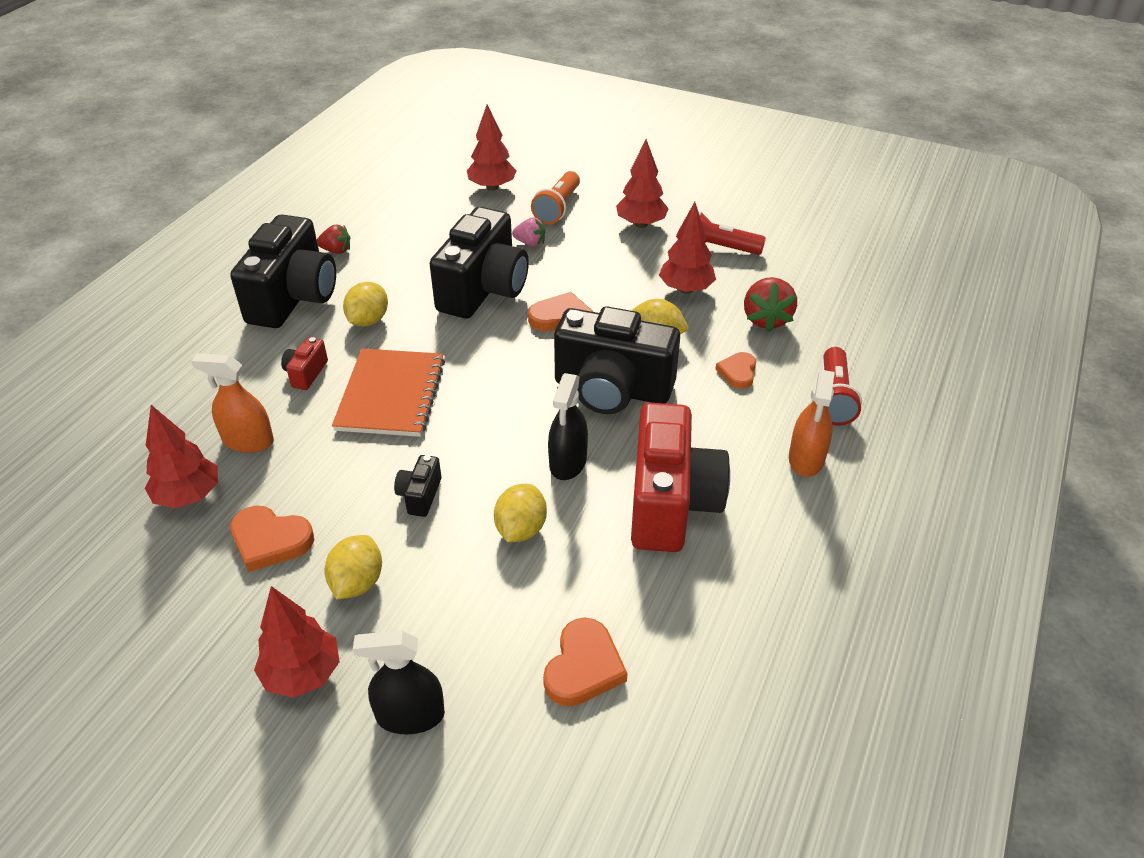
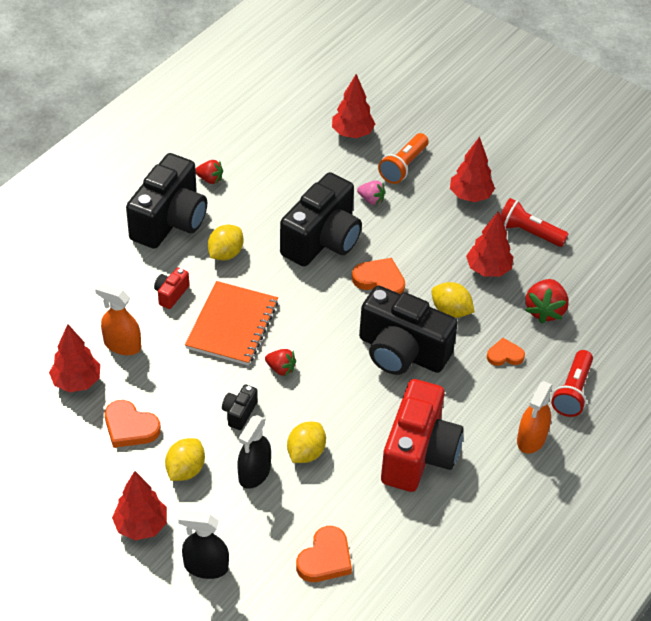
camera: 10 degrees right, 5 degrees up
black spray bottle [548,373,588,480] -> black spray bottle moved to [237,415,271,489]
orange heart [716,352,756,389] -> orange heart turned 60 degrees clockwise [487,338,525,366]
none -> red strawberry [265,349,296,376]

